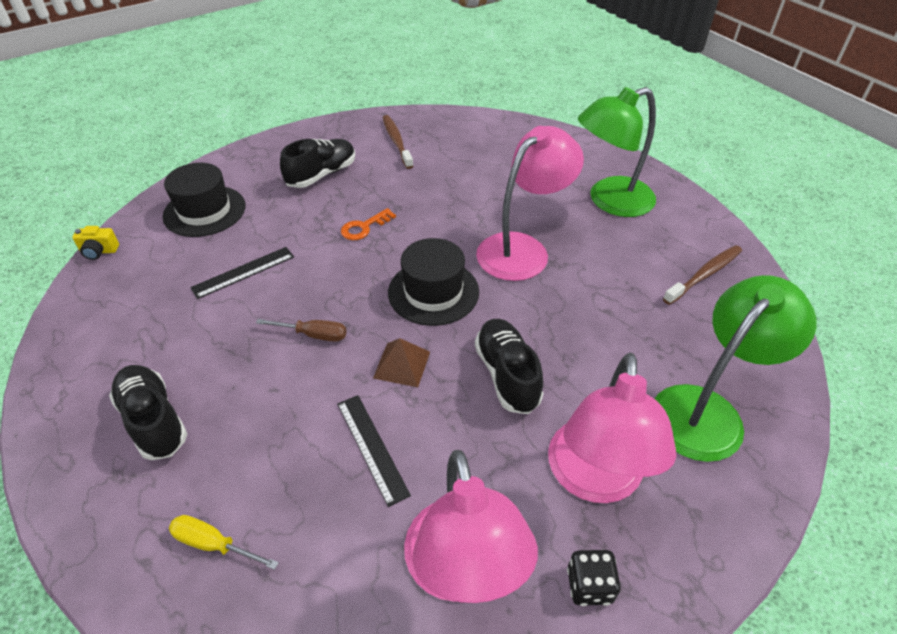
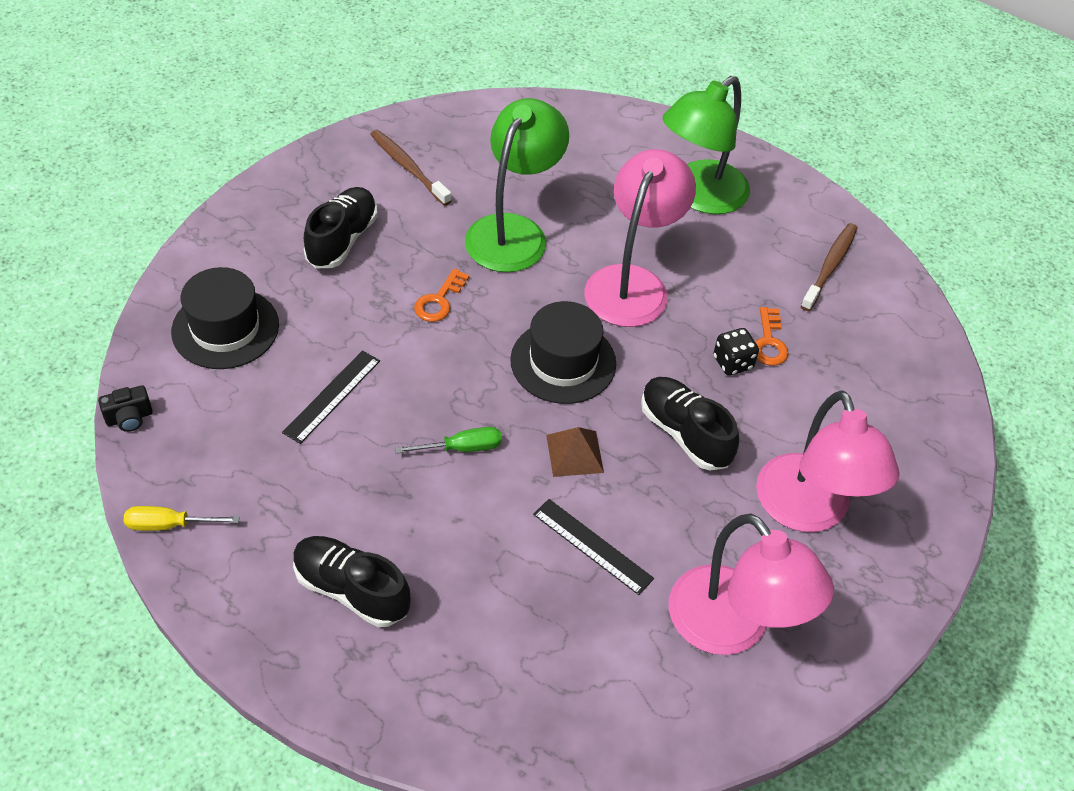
camera: 25 degrees left, 5 degrees up
yellow camera [72,226,119,260] -> black camera [98,385,153,432]
yellow screwdriver [169,515,279,570] -> yellow screwdriver moved to [124,506,240,531]
brown screwdriver [256,319,347,342] -> green screwdriver [395,427,502,454]
black dice [567,550,621,606] -> black dice moved to [713,328,759,376]
green lamp [655,275,817,462] -> green lamp moved to [465,98,569,272]
none -> orange key [755,307,789,366]

